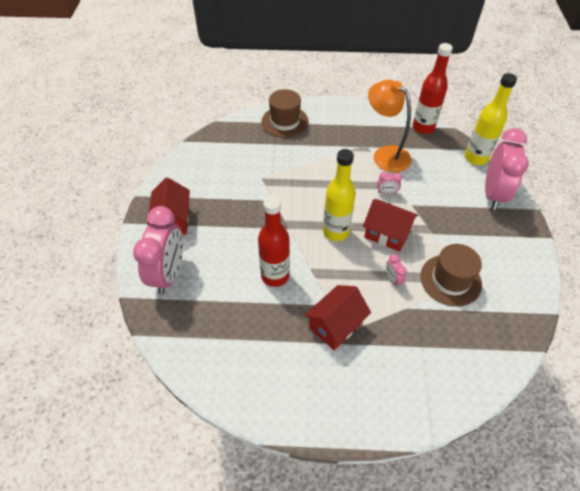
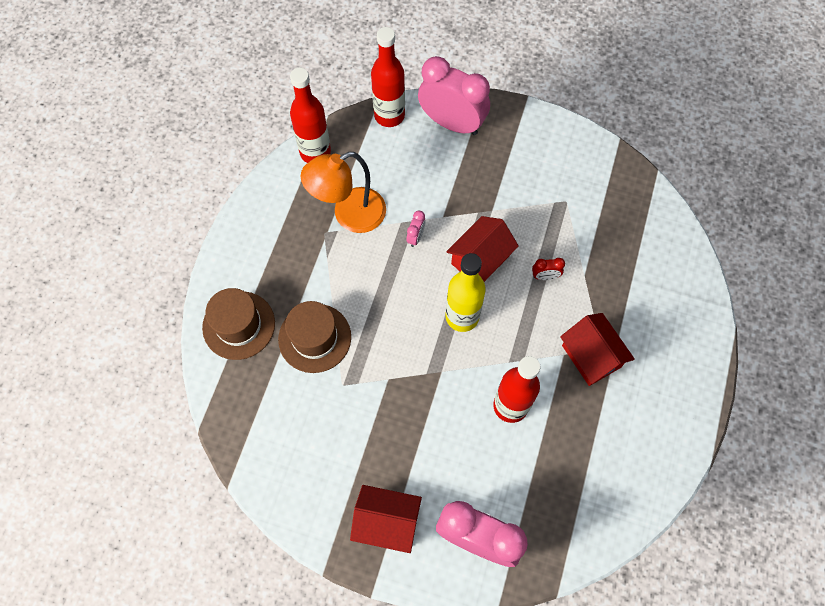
camera: 75 degrees left, 15 degrees up
pink clock [386,254,407,287] -> red clock [532,258,565,280]
brown hat [420,244,482,307] -> brown hat moved to [278,301,351,373]
yellow bottle [465,73,517,165] -> red bottle [371,27,405,127]

